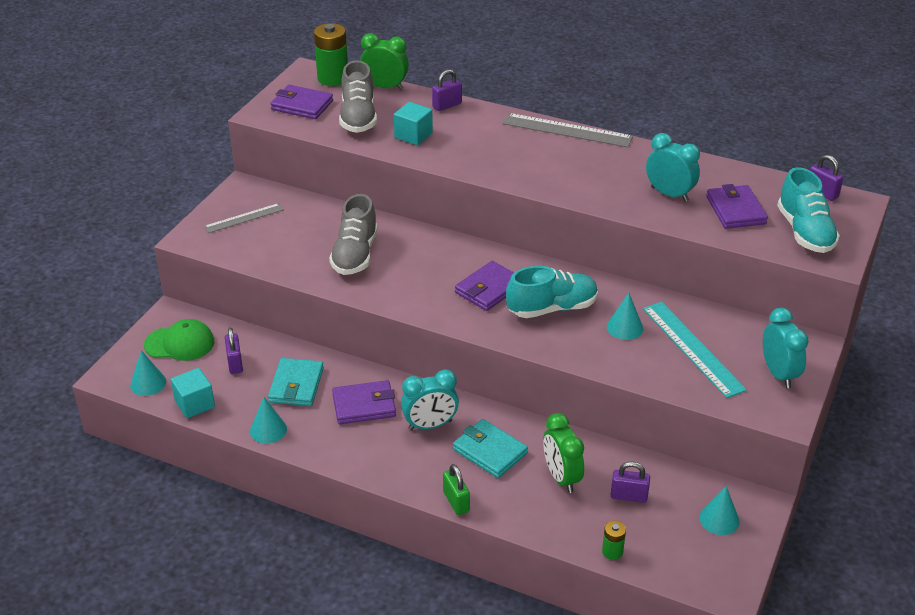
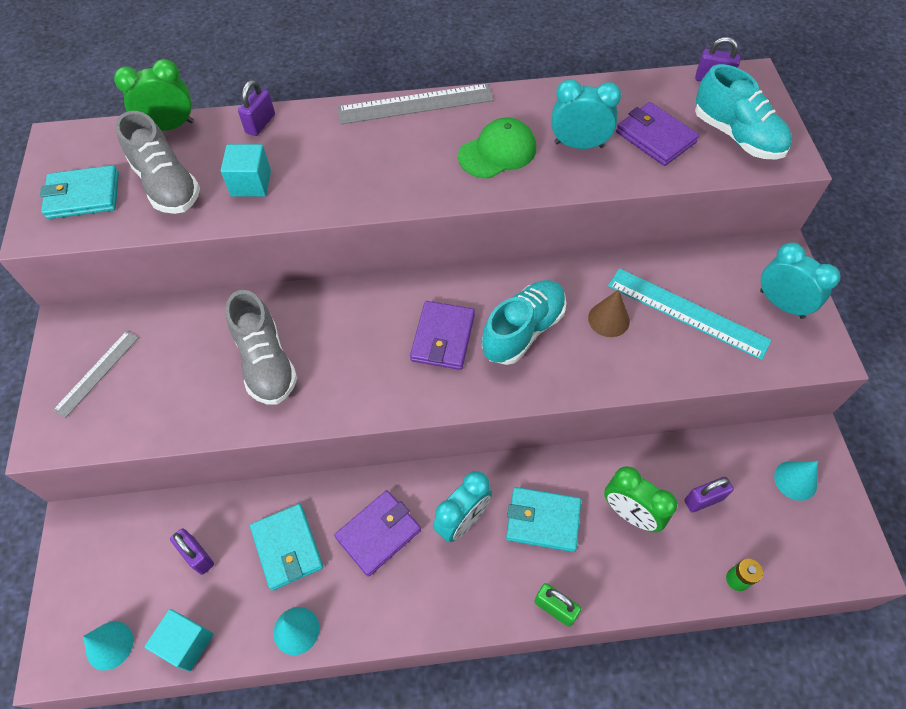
camera: 30 degrees left, 20 degrees up
green cap [144,319,214,361] -> green cap moved to [458,117,536,178]
purple wallet [270,85,333,119] -> turquoise wallet [40,165,119,219]
green battery [314,23,348,86] -> none
turquoise cone [607,293,643,340] -> brown cone [588,290,630,337]

